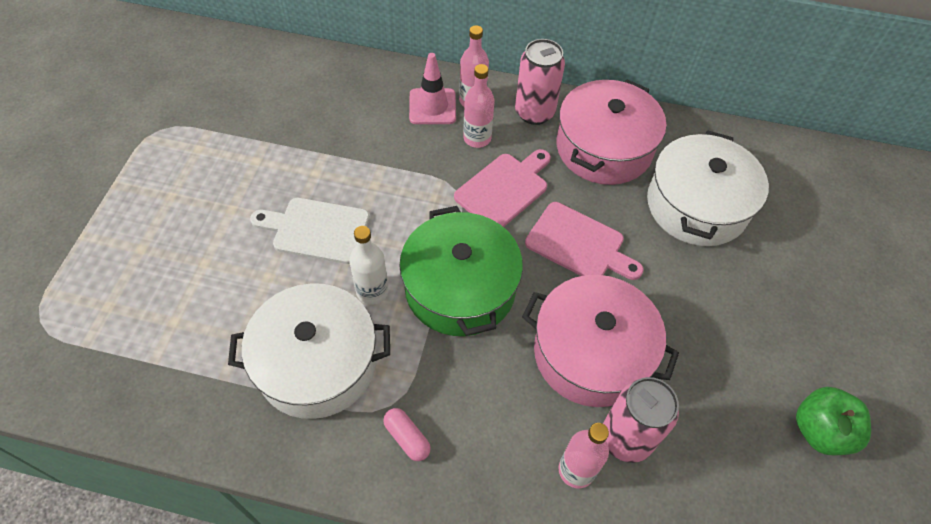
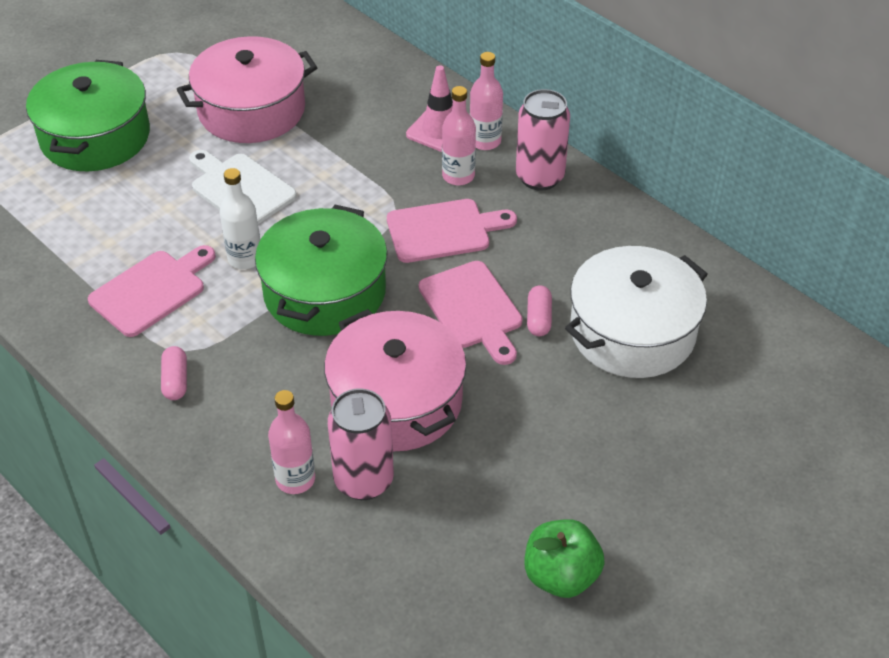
camera: 35 degrees right, 10 degrees down
white pot [228,283,390,419] -> pink cutting board [88,245,216,337]
pink pot [557,80,666,185] -> pink pot moved to [177,36,317,143]
none -> green pot [26,60,150,171]
none -> pink capsule [527,285,552,336]

